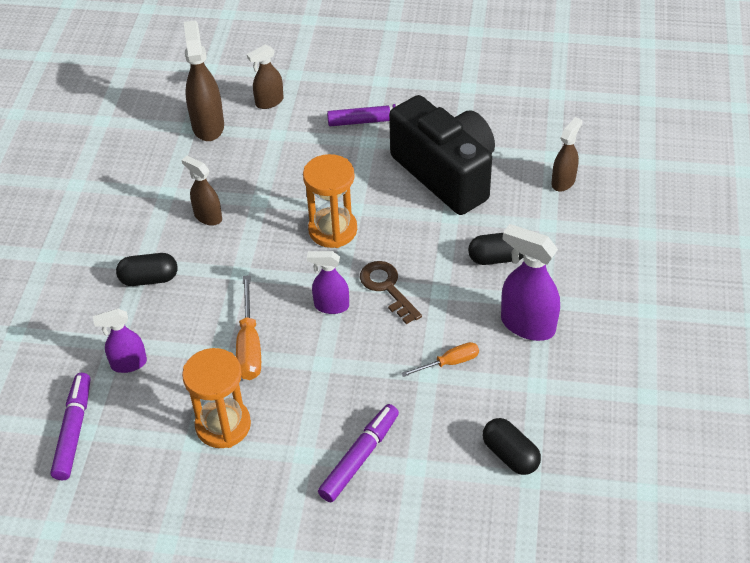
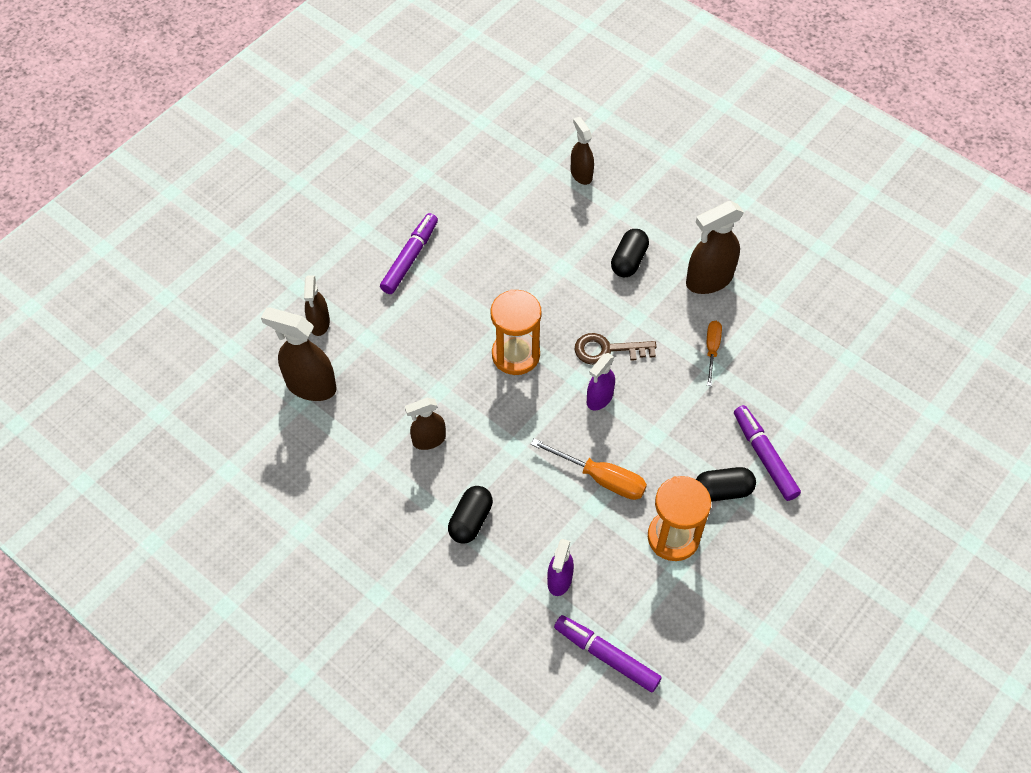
camera: 60 degrees left, 10 degrees up
black camera [389,95,495,215] -> none
black capsule [483,418,541,475] -> black capsule moved to [696,467,756,502]
purple spray bottle [501,224,560,341] -> brown spray bottle [686,201,744,294]

